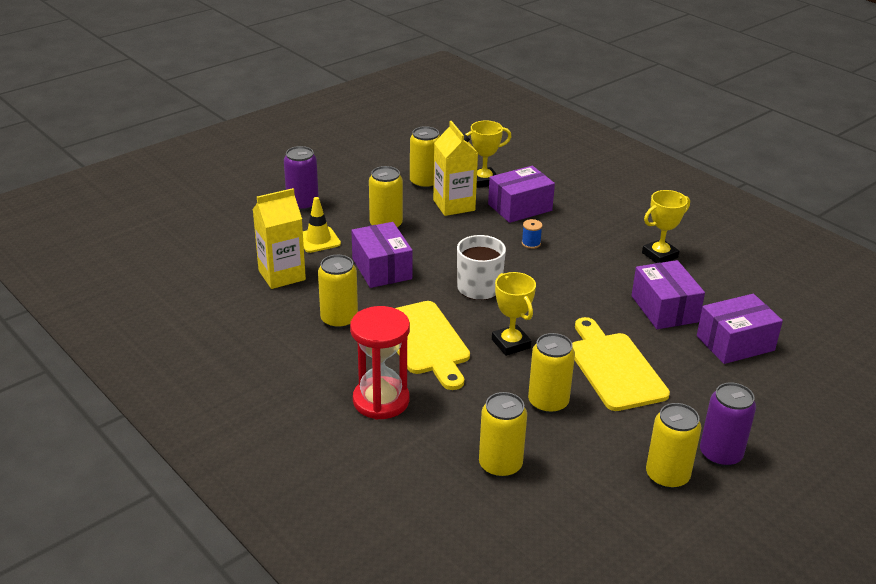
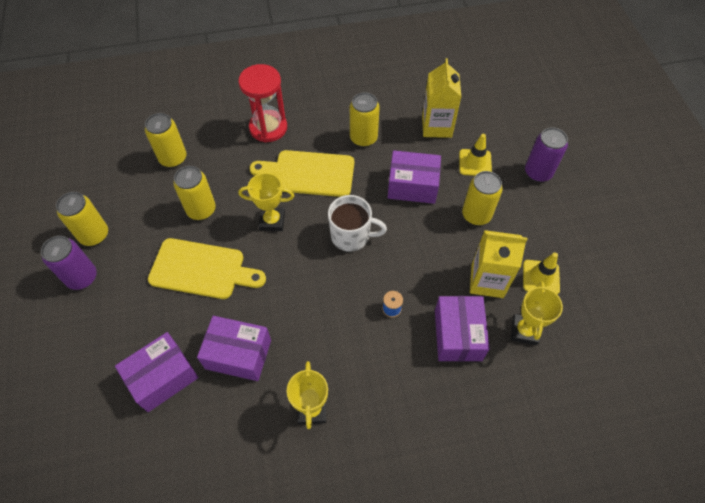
camera: 120 degrees right, 25 degrees up
yellow can [410,126,440,189] -> yellow traffic cone [523,252,560,294]
purple box [697,294,783,364] -> purple box turned 45 degrees clockwise [115,332,198,412]

